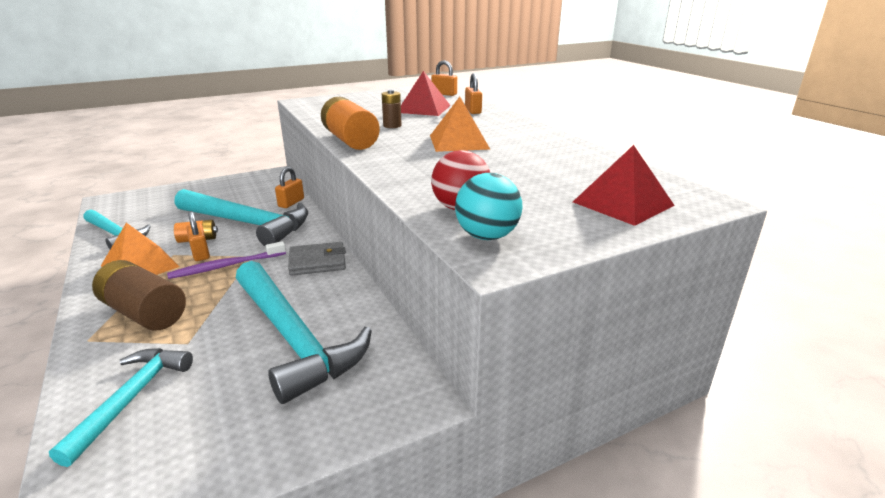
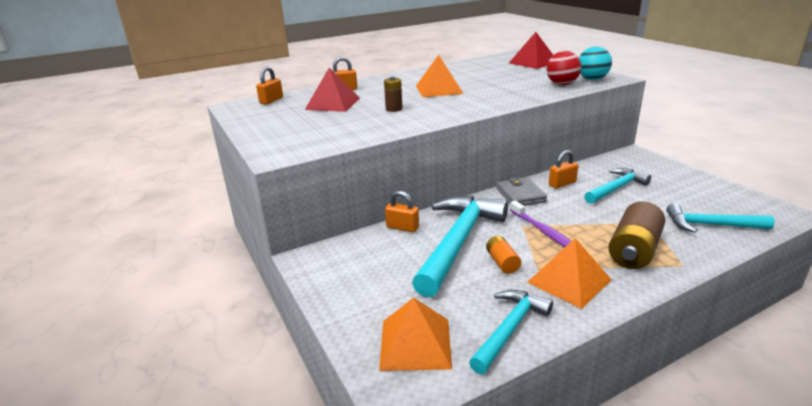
camera: 90 degrees left, 0 degrees up
orange padlock [187,211,210,261] -> orange padlock moved to [549,150,578,189]
turquoise hammer [236,261,372,404] -> turquoise hammer [584,168,651,204], size x0.58
orange battery [321,97,380,150] -> none
none -> orange pyramid [379,298,452,371]

